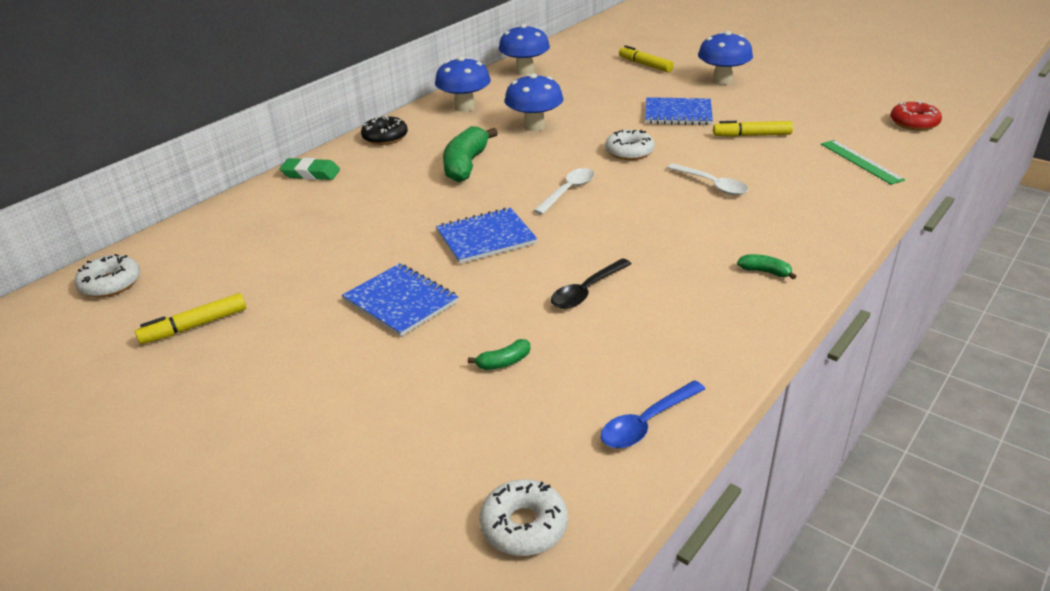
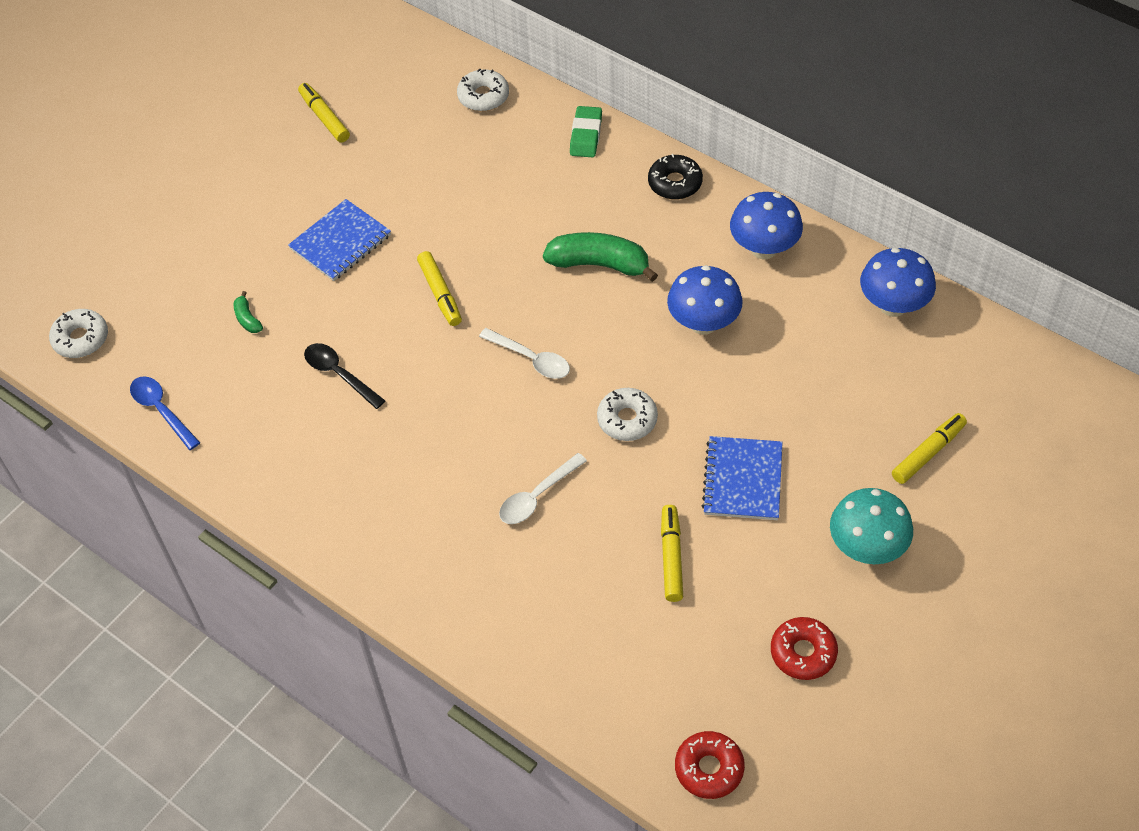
camera: 90 degrees right, 20 degrees up
white donut [75,254,140,298] -> white donut moved to [457,69,509,111]
blue notebook [436,207,537,264] -> yellow marker [417,251,462,326]
blue mushroom [698,31,753,85] -> turquoise mushroom [830,488,913,564]
green banana [737,254,797,279] -> none
green ruler [821,140,905,185] -> none
none -> red donut [771,617,838,680]

